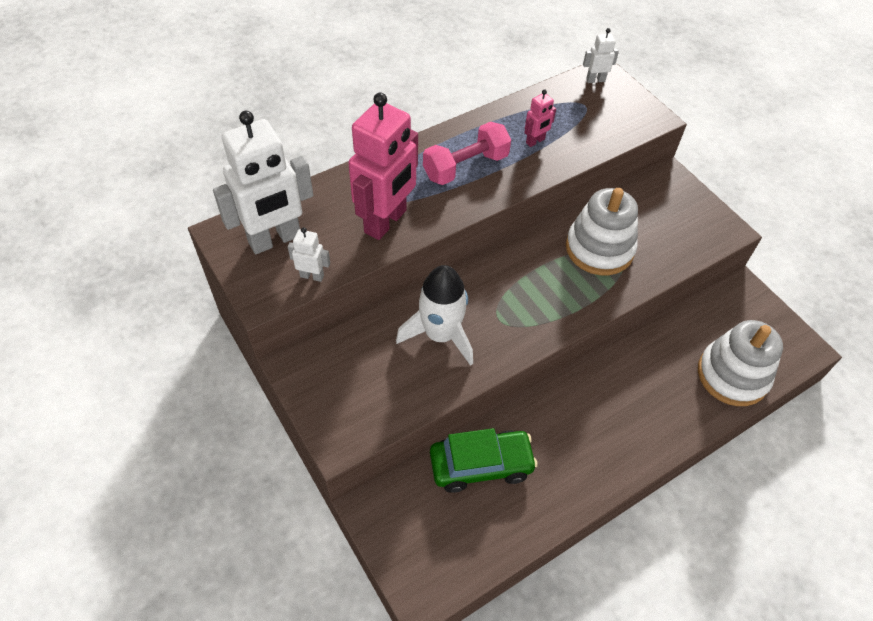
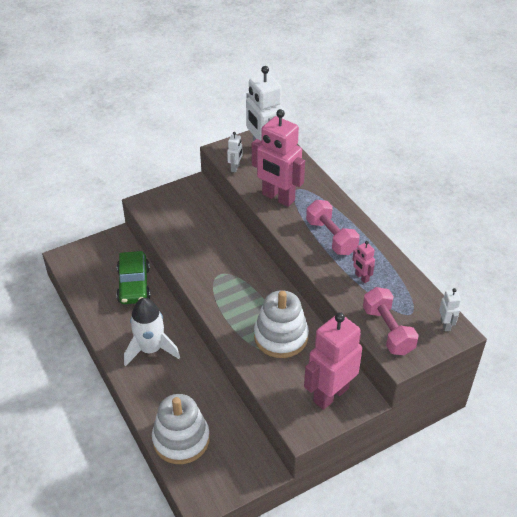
camera: 95 degrees right, 10 degrees down
white rocket [396,265,473,366] -> white rocket moved to [124,298,180,367]
none -> pink robot [304,312,362,410]
none -> pink dumbbell [363,287,419,355]

